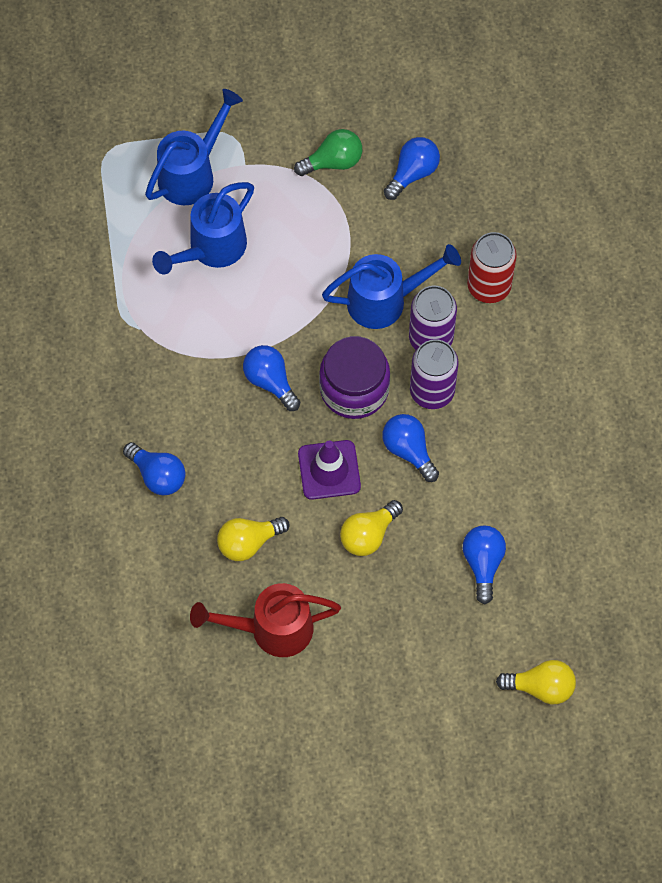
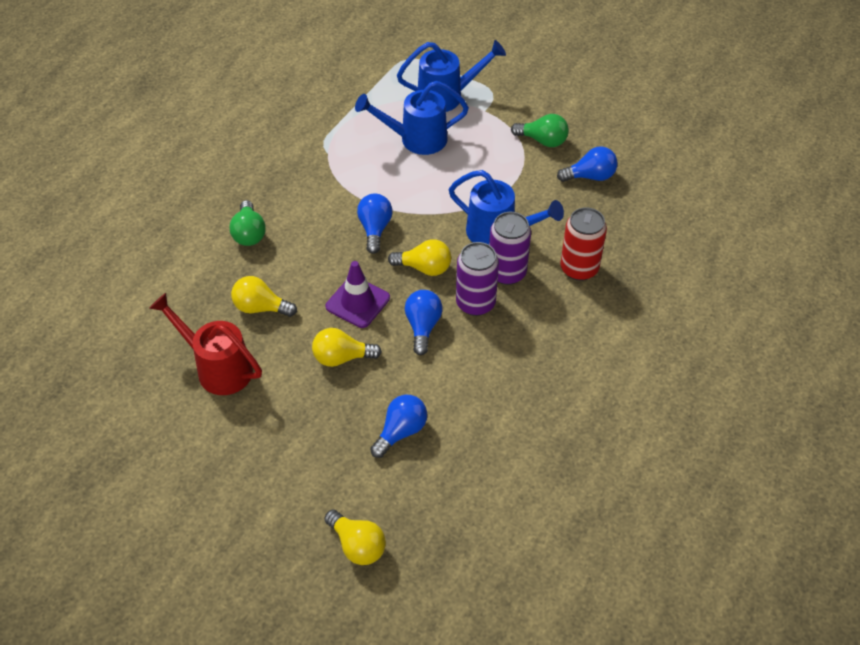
camera: 40 degrees right, 15 degrees down
blue light bulb [123,442,185,495] -> green light bulb [229,200,266,246]
purple jar [319,336,390,419] -> yellow light bulb [388,239,451,276]

